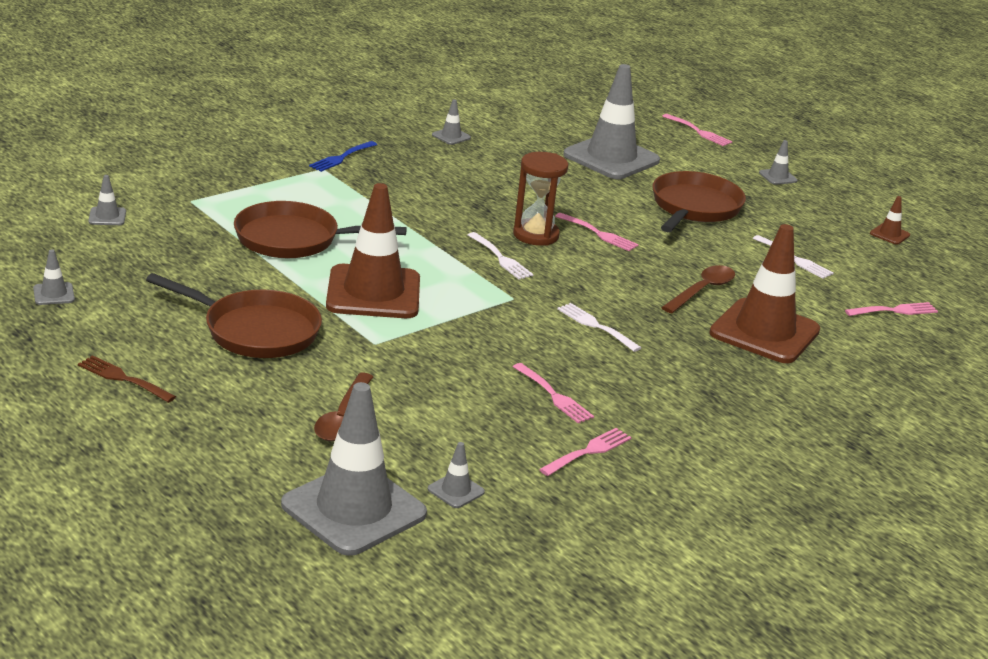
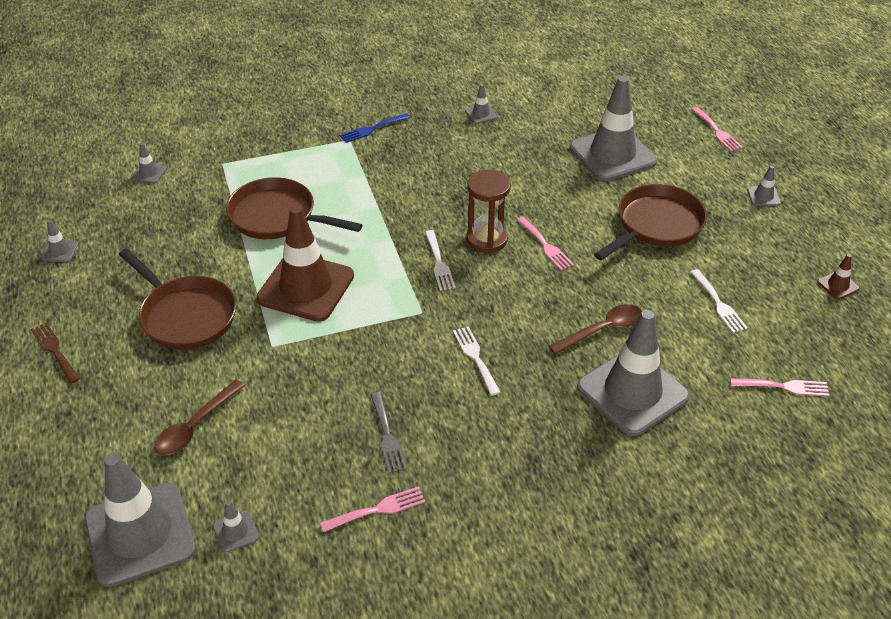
camera: 25 degrees right, 15 degrees up
pink fork [513,363,594,423] -> grey fork [370,392,407,473]
brown traffic cone [709,224,820,363] -> grey traffic cone [577,310,690,436]

